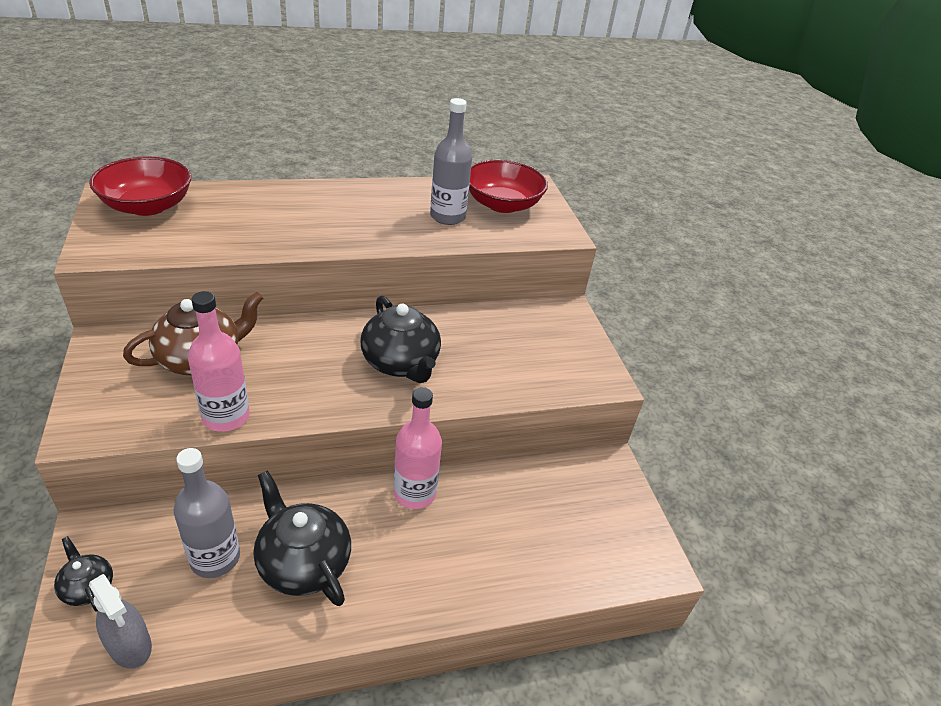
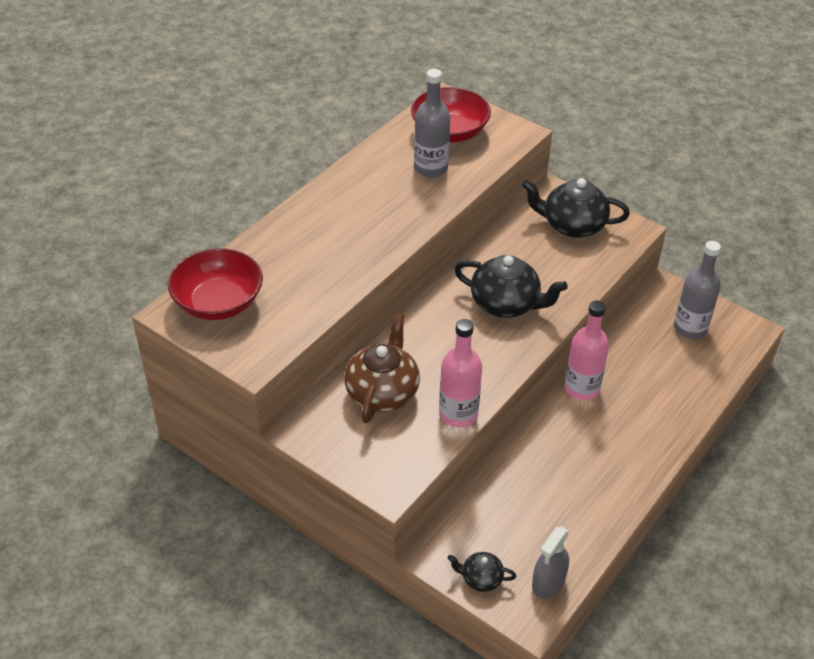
camera: 35 degrees left, 5 degrees up
grey spray bottle [89,574,152,669] -> grey spray bottle turned 120 degrees clockwise [532,526,569,598]
grey bottle [174,448,240,578] -> grey bottle moved to [674,241,721,339]
black teapot [254,470,351,606] -> black teapot moved to [522,178,630,238]

